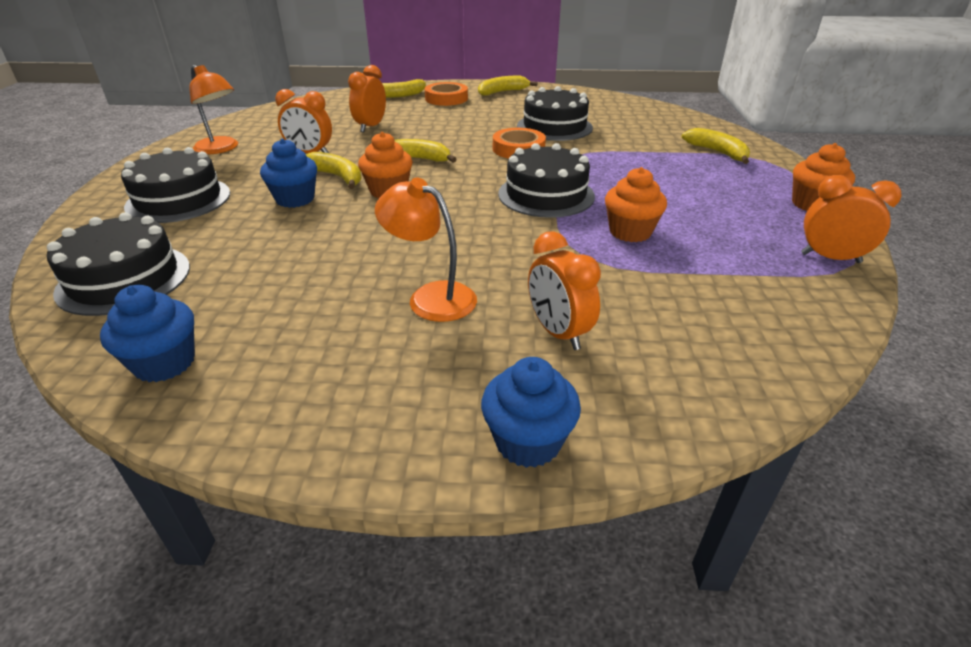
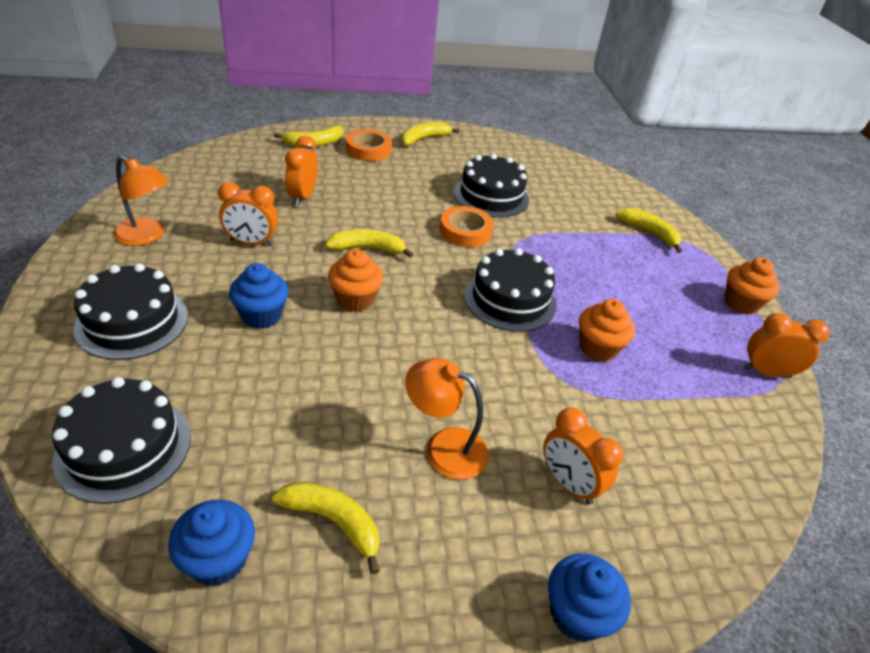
camera: 15 degrees left, 5 degrees up
yellow banana [306,152,362,189] -> yellow banana moved to [272,482,380,575]

